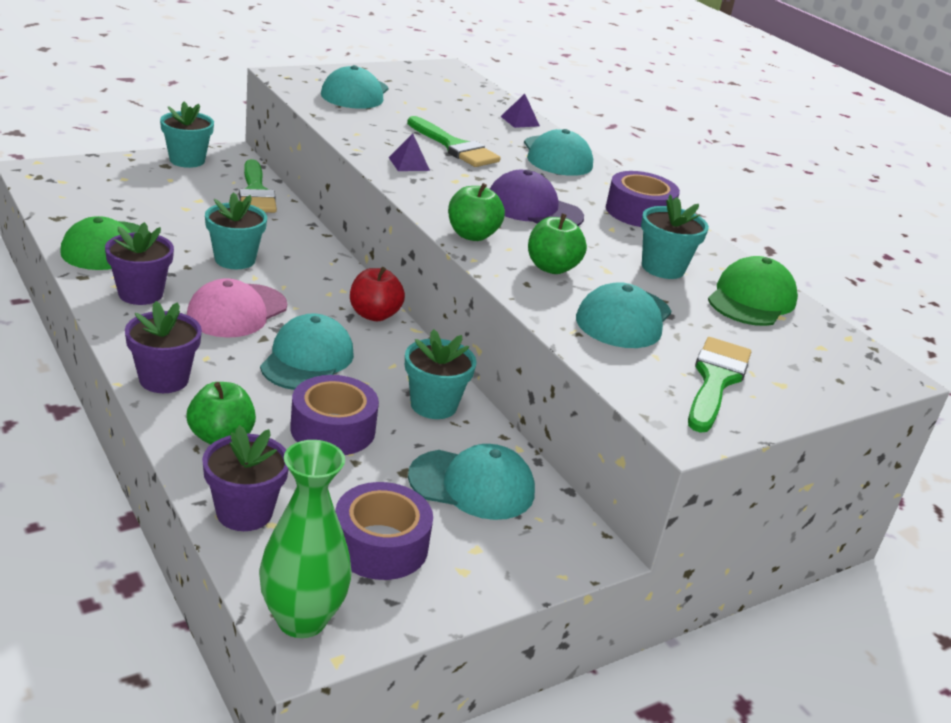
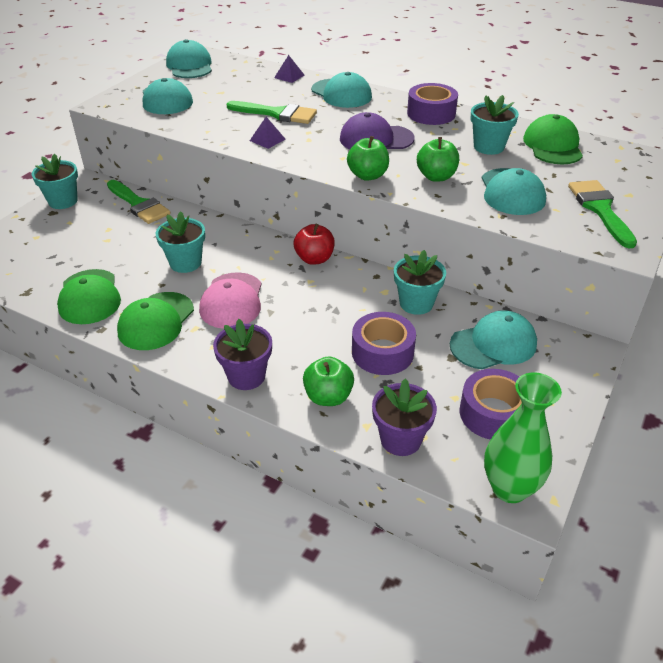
camera: 25 degrees left, 10 degrees up
purple flower pot [105,222,174,305] -> green cap [117,292,194,350]
turquoise cap [260,313,354,390] -> turquoise cap moved to [166,39,212,78]

